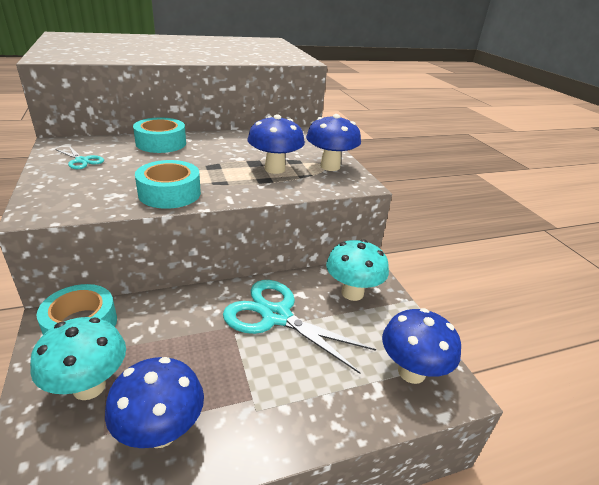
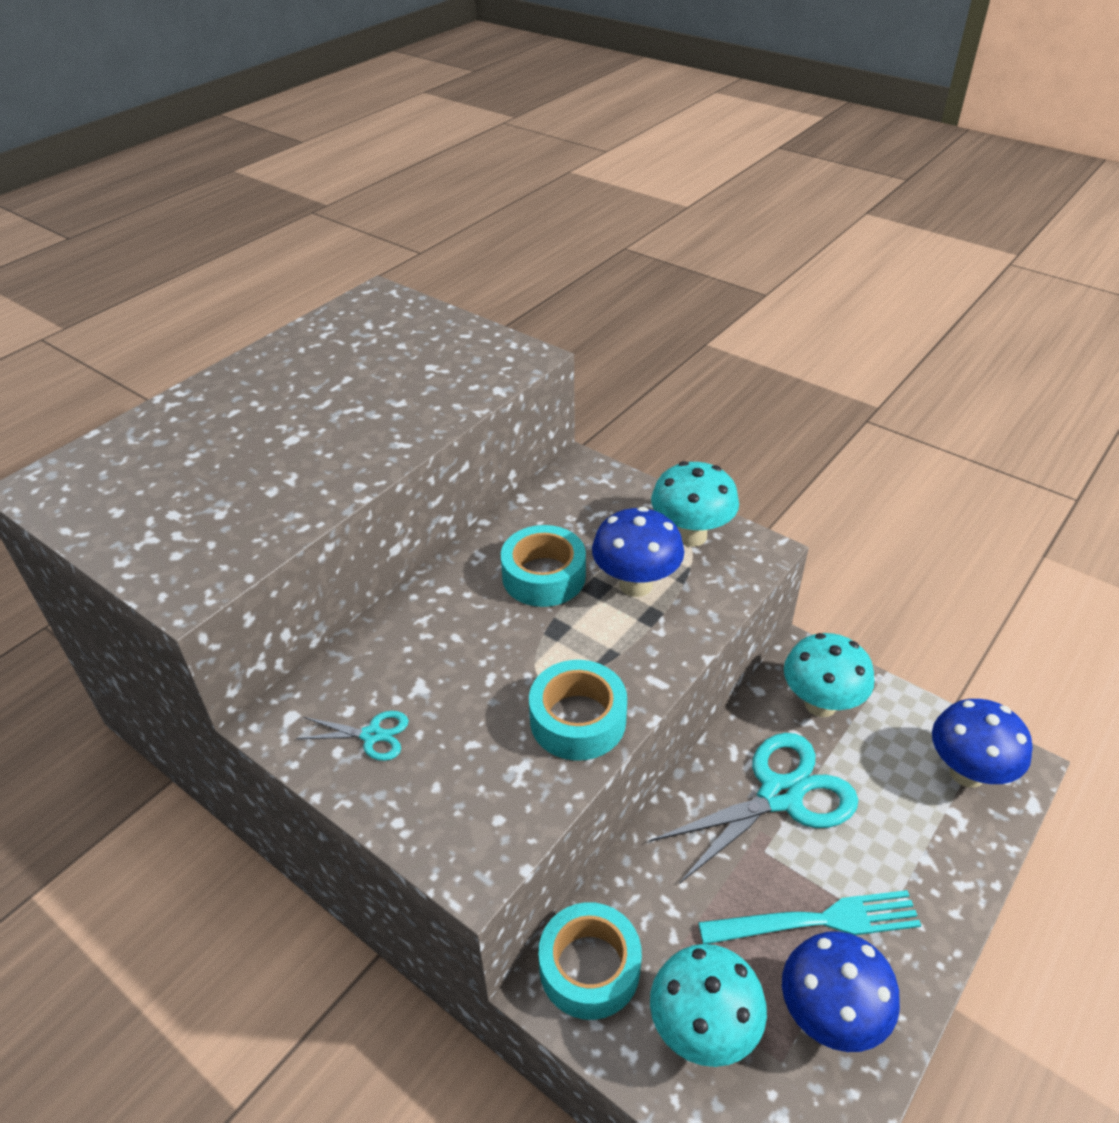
camera: 30 degrees left, 10 degrees up
turquoise tape [133,117,186,153] -> turquoise tape moved to [501,525,586,607]
turquoise scissors [223,280,376,374] -> turquoise scissors turned 150 degrees clockwise [649,733,858,884]
blue mushroom [306,114,361,171] -> turquoise mushroom [651,461,739,547]
none -> turquoise fork [698,890,921,944]

